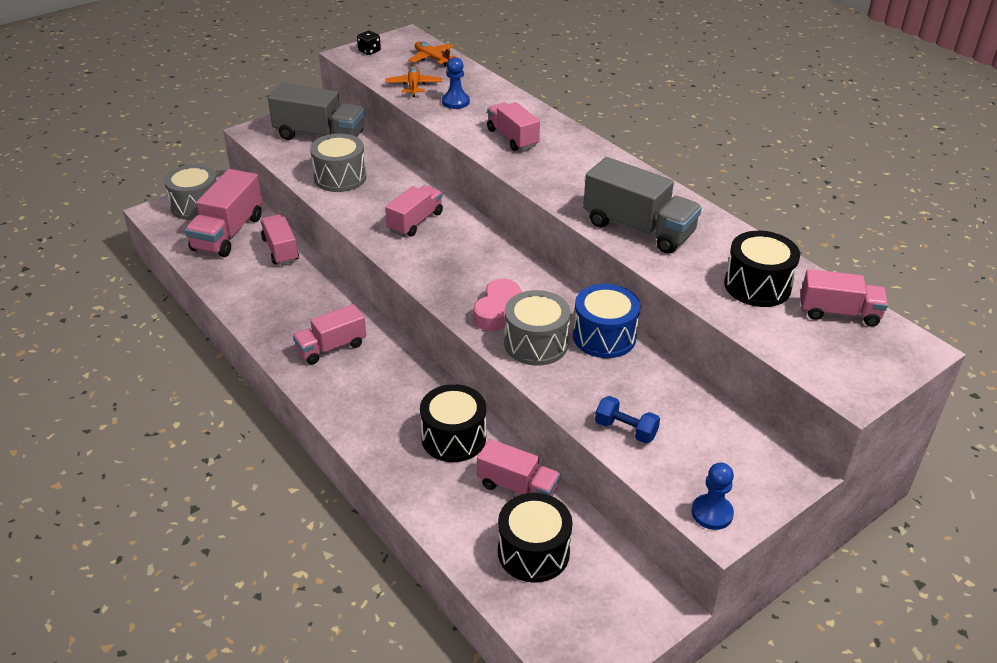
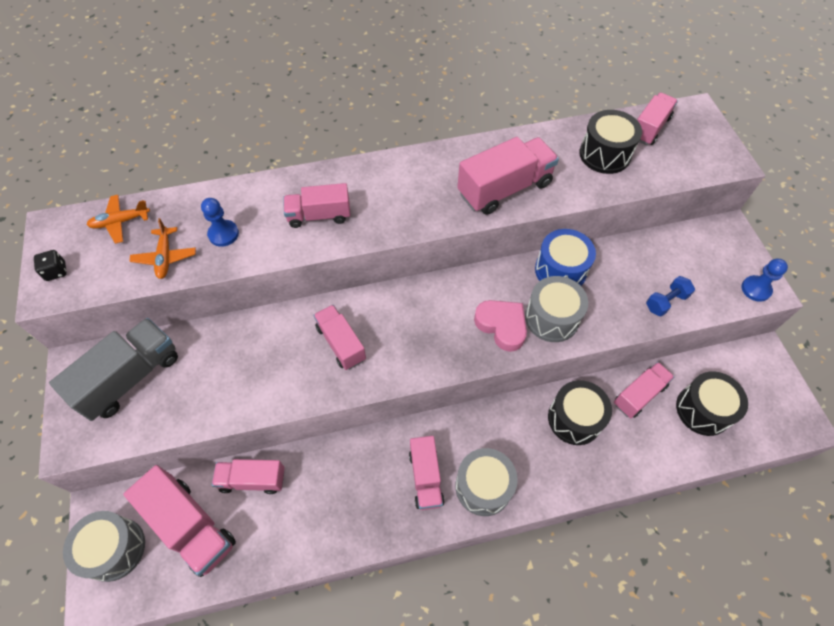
camera: 65 degrees left, 20 degrees up
grey drum [310,134,366,192] -> grey drum moved to [455,448,518,516]
orange plane [385,65,442,97] -> orange plane turned 120 degrees counterclockwise [129,218,196,279]
grey truck [583,157,702,254] -> pink truck [457,137,559,215]

